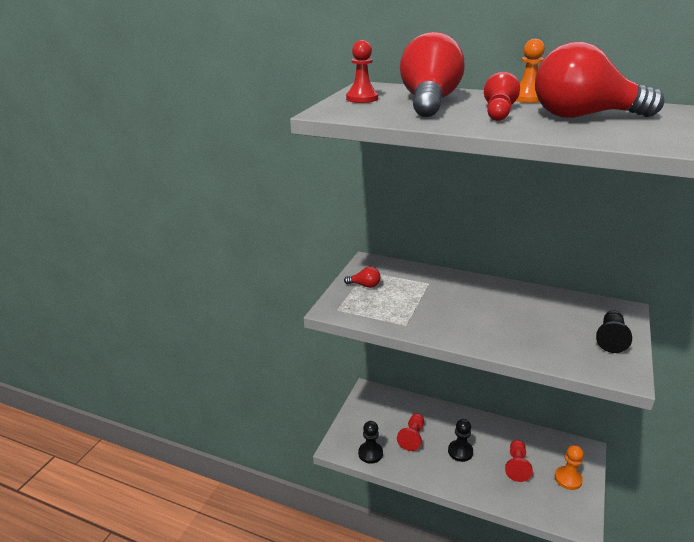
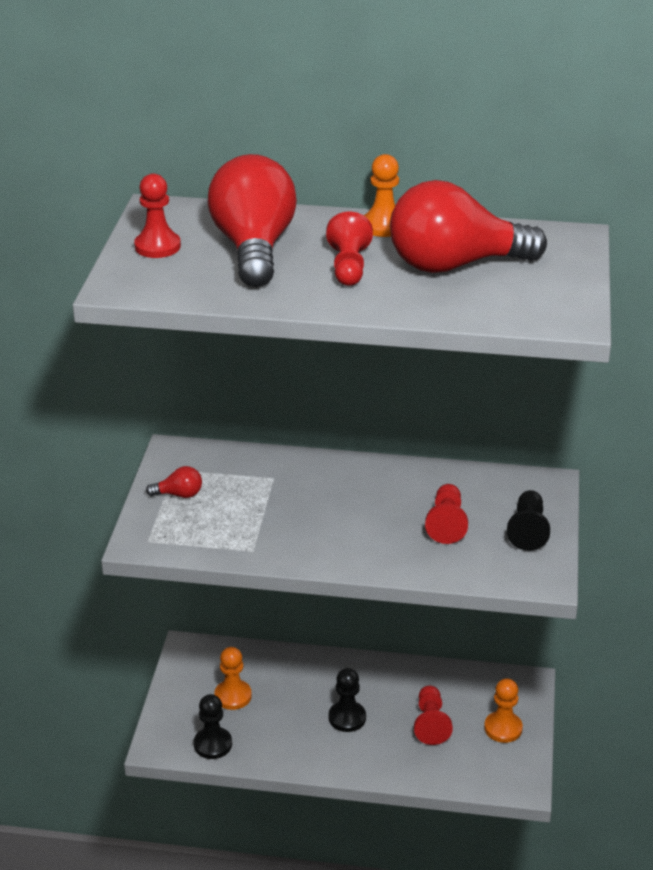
camera: 15 degrees left, 5 degrees up
red pawn [397,413,424,451] -> red pawn moved to [425,484,468,544]
none -> orange pawn [215,647,252,710]

